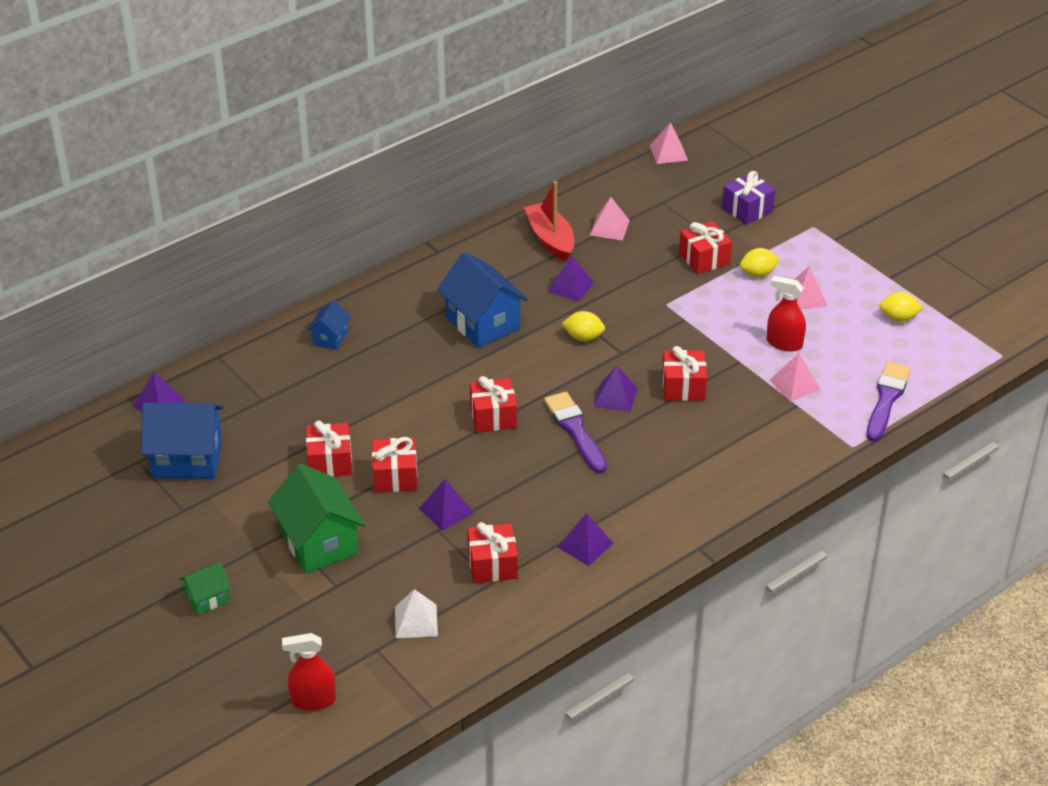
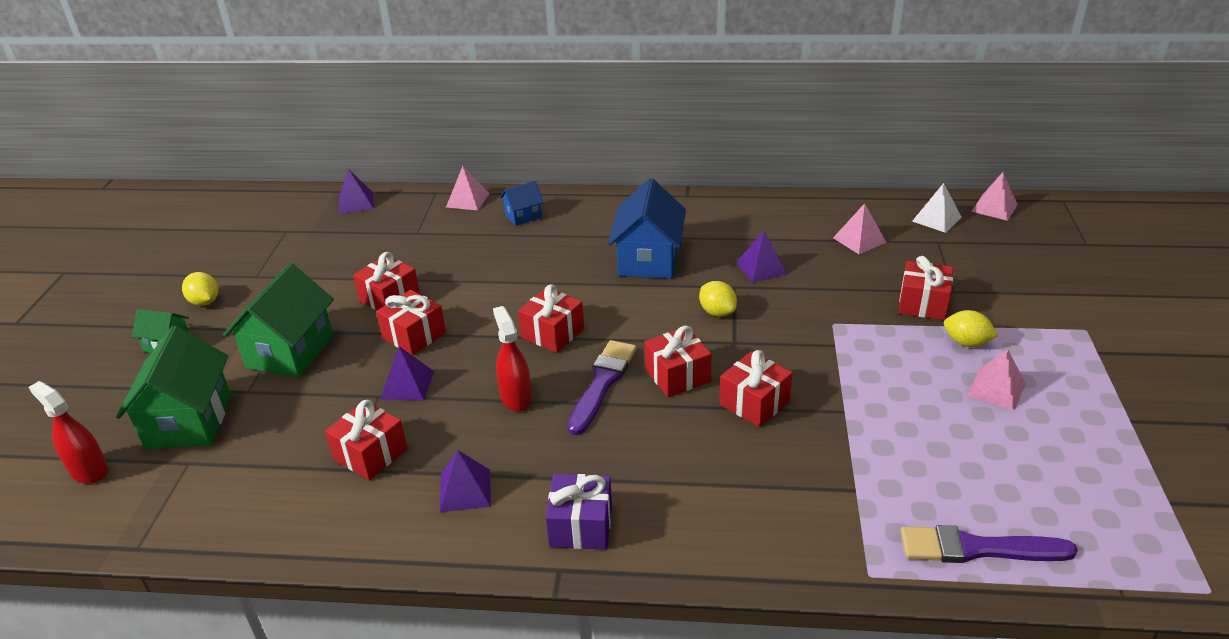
camera: 45 degrees right, 5 degrees down
blue house [141,403,223,479] -> none
white pyramid [395,589,438,638] -> white pyramid moved to [912,183,962,233]
red boat [524,181,574,262] -> none
purple pyramid [594,366,637,412] -> red gift [645,325,711,397]
purple gift [722,171,776,225] -> purple gift moved to [545,474,612,550]
red spray bottle [767,276,806,352] -> red spray bottle moved to [493,306,532,412]
pink pyramid [769,353,821,402] -> pink pyramid moved to [446,166,490,211]
purple brush [866,362,911,442] -> purple brush turned 150 degrees counterclockwise [901,525,1078,563]
yellow lemon [879,292,923,322] -> yellow lemon moved to [182,272,218,306]
none -> green house [116,326,231,449]

